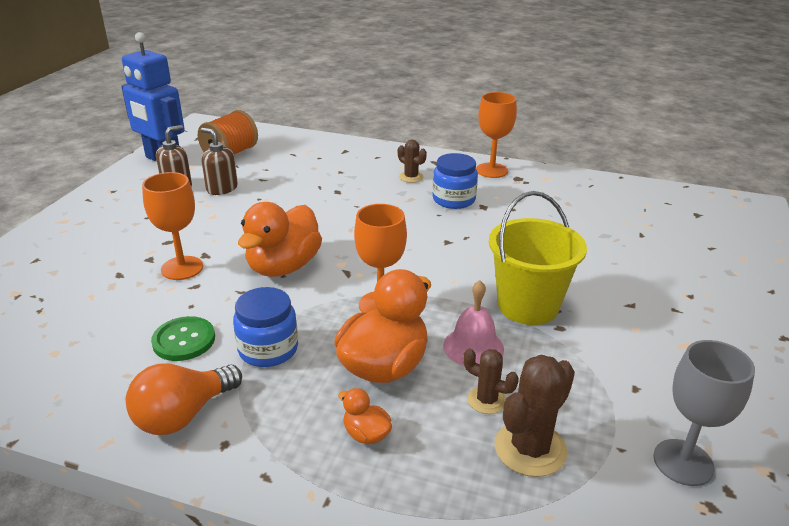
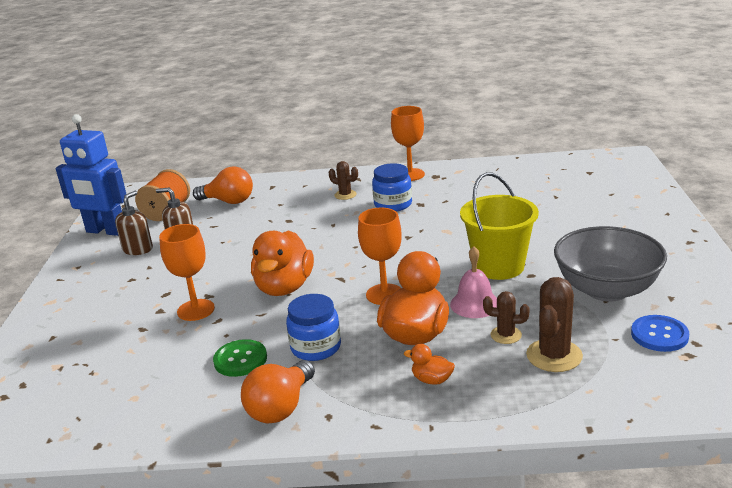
camera: 15 degrees left, 5 degrees down
grey goblet [653,340,755,486] -> blue button [631,315,689,352]
none -> orange light bulb [193,166,253,204]
none -> grey bowl [554,226,667,302]

